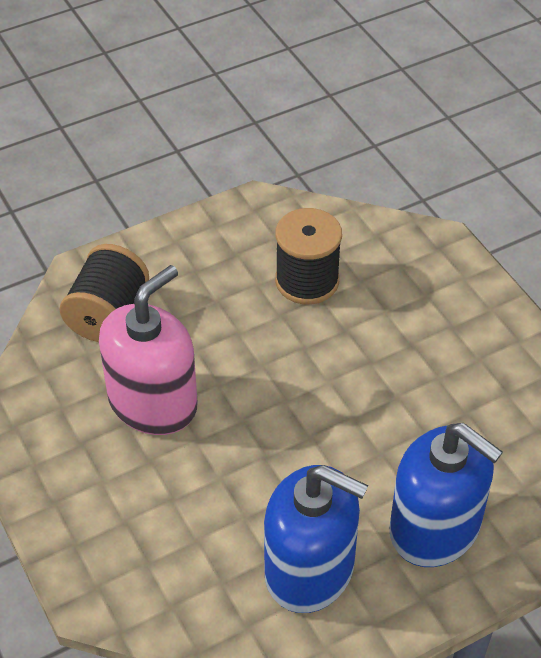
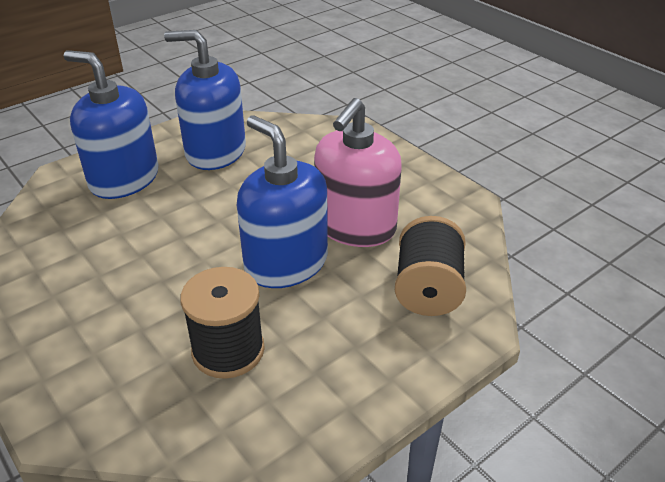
camera: 170 degrees right, 10 degrees down
none -> blue soap dispenser [237,116,328,288]

